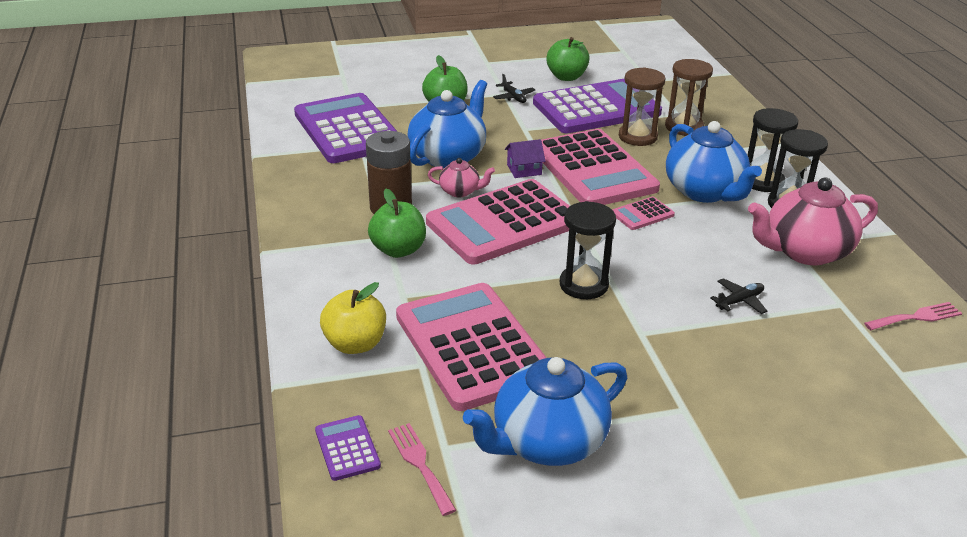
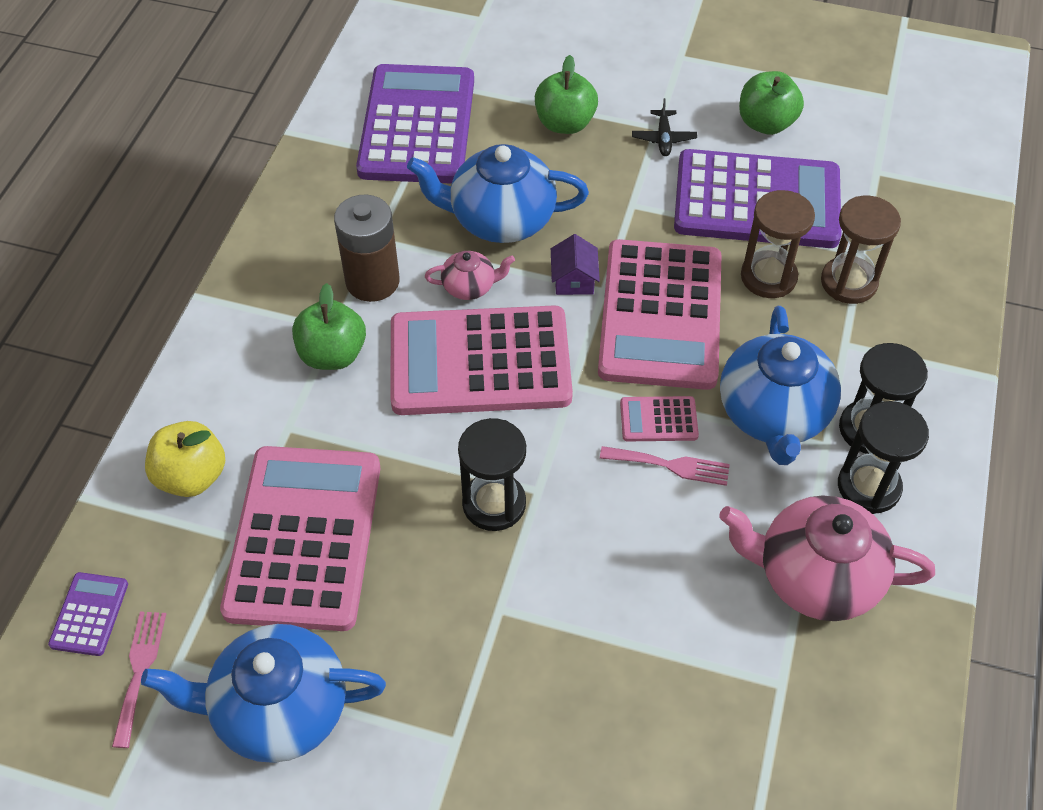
camera: 30 degrees right, 20 degrees up
blue teapot [408,80,487,169] -> blue teapot turned 150 degrees counterclockwise [407,144,589,243]
pink teapot [428,158,495,197] -> pink teapot turned 45 degrees counterclockwise [425,251,515,300]
purple house [505,139,546,178] -> purple house turned 75 degrees clockwise [551,234,600,295]
black plane [710,278,767,314] -> none
pink fork [864,302,962,330] -> pink fork moved to [600,446,730,486]

